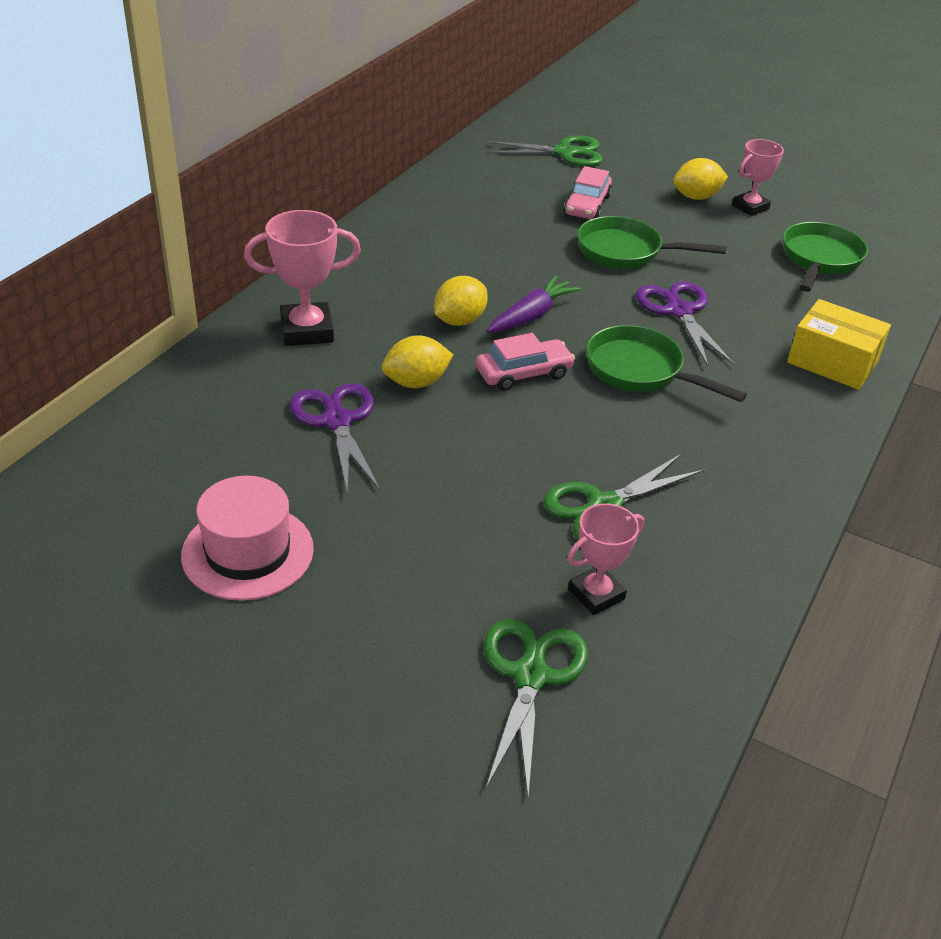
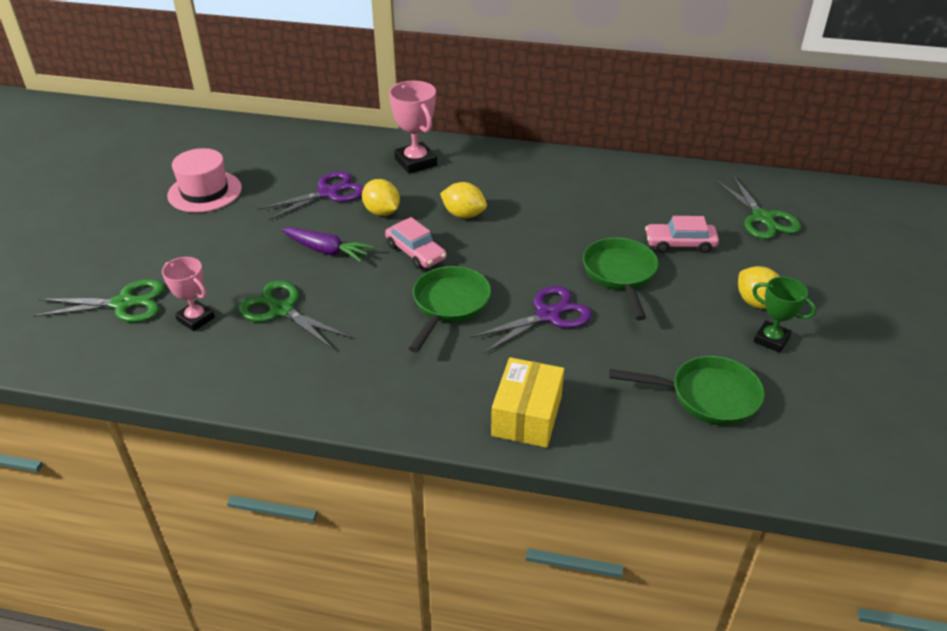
camera: 75 degrees right, 0 degrees up
purple carrot [487,276,581,333] -> purple carrot moved to [282,228,373,262]
pink trophy [732,139,784,216] -> green trophy [752,277,816,353]

